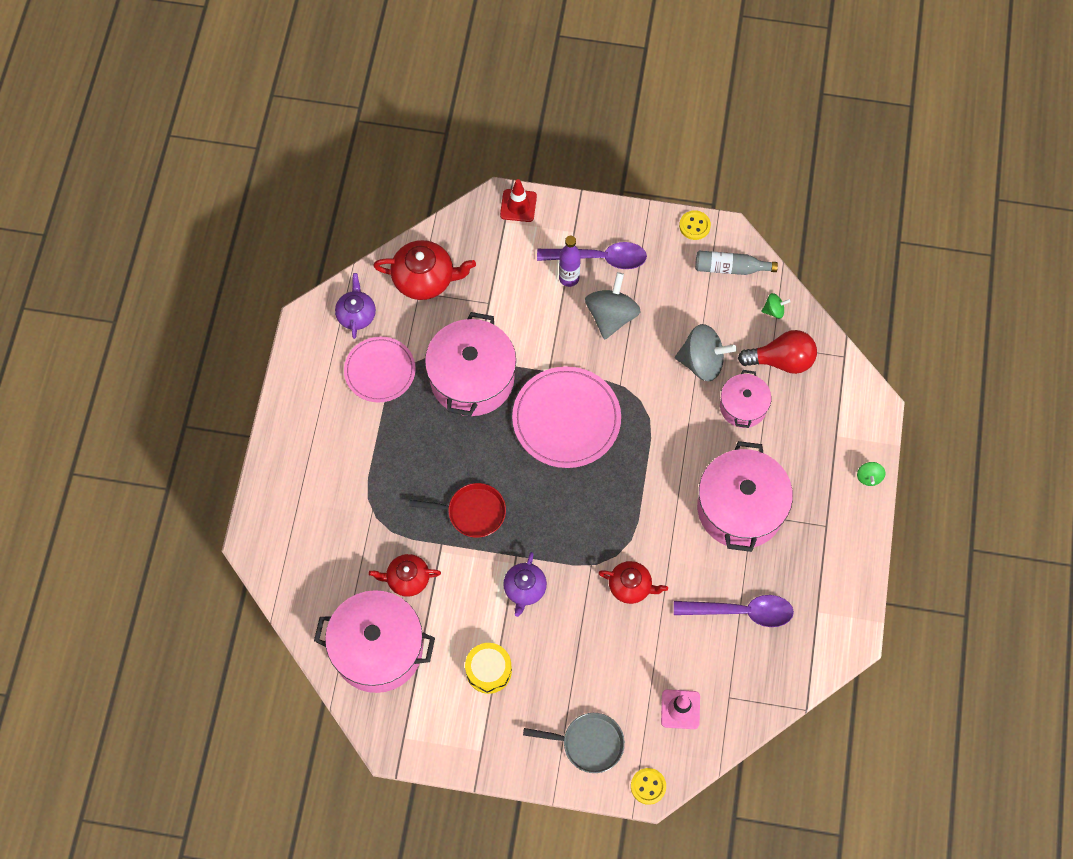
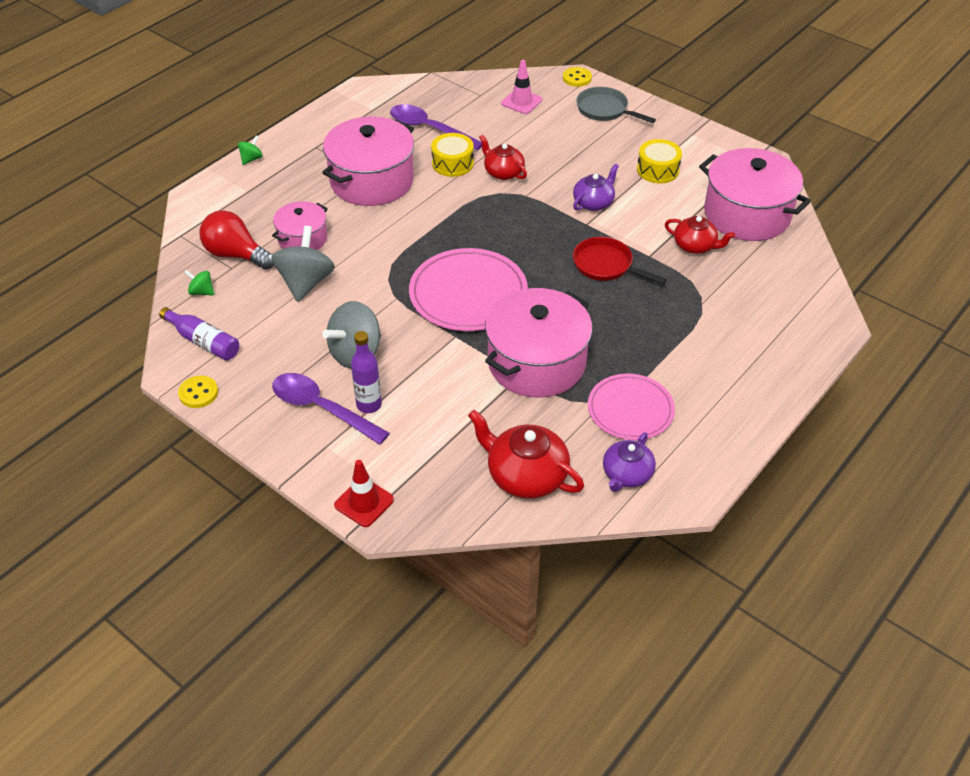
camera: 150 degrees left, 20 degrees down
grey spinning top [675,324,736,381] -> grey spinning top turned 60 degrees clockwise [271,226,335,302]
grey bottle [695,251,778,275] -> purple bottle [159,307,239,361]
none -> yellow drum [431,133,474,177]

